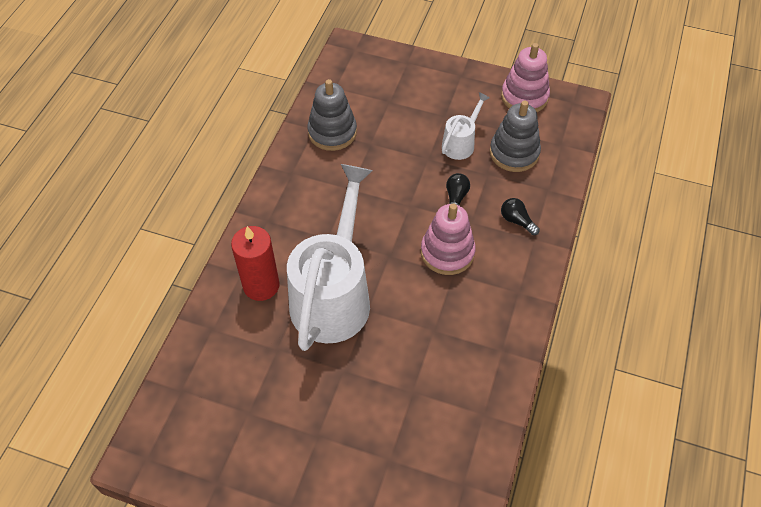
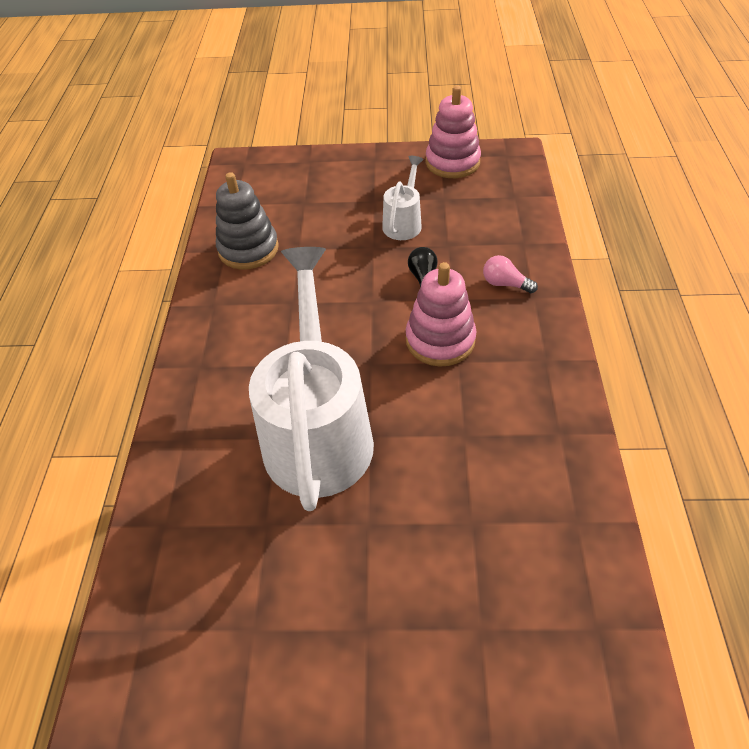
camera: 15 degrees left, 5 degrees down
red candle [231,226,280,301] -> none
grey stacking toy [490,100,541,172] -> none
black light bulb [501,198,540,235] -> pink light bulb [483,255,538,293]

